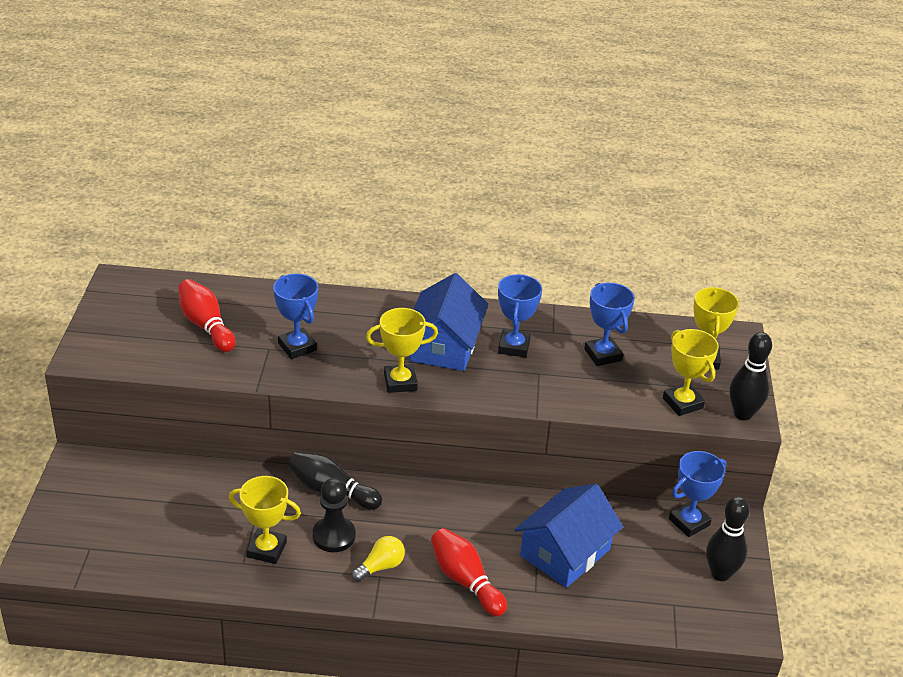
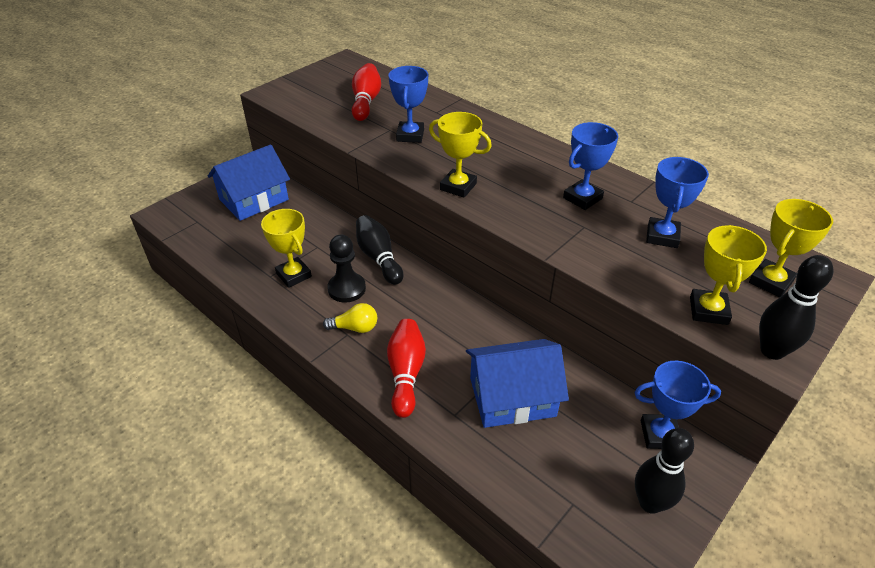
camera: 40 degrees right, 5 degrees up
blue house [410,273,488,371] -> blue house moved to [208,145,290,221]

